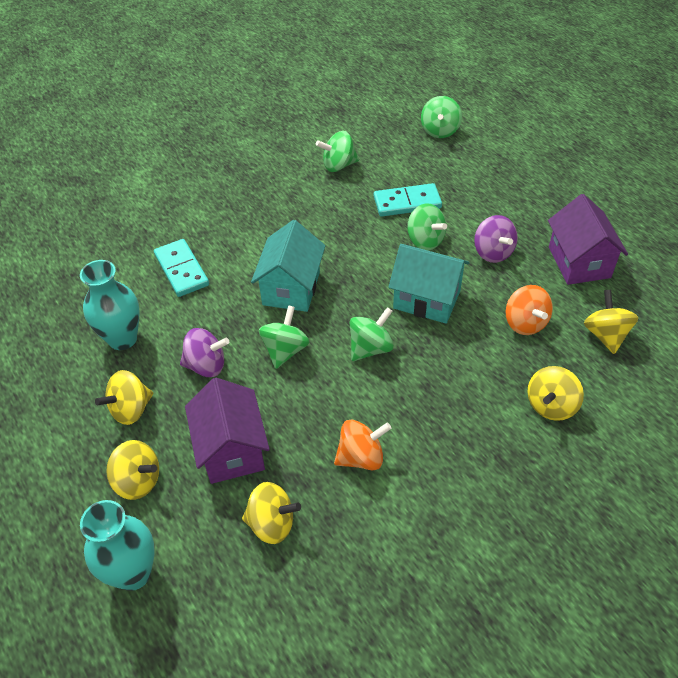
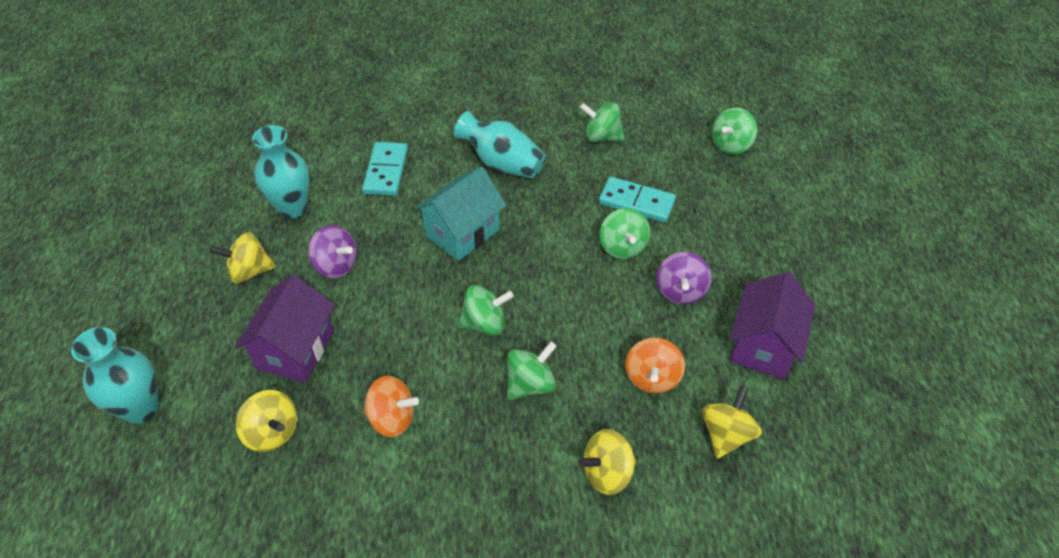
camera: 30 degrees right, 0 degrees up
yellow spinning top [106,440,159,500] -> none
green spinning top [259,305,309,369] -> green spinning top moved to [507,342,557,400]
turquoise house [388,244,470,324] -> none
none -> turquoise vase [454,111,546,179]

